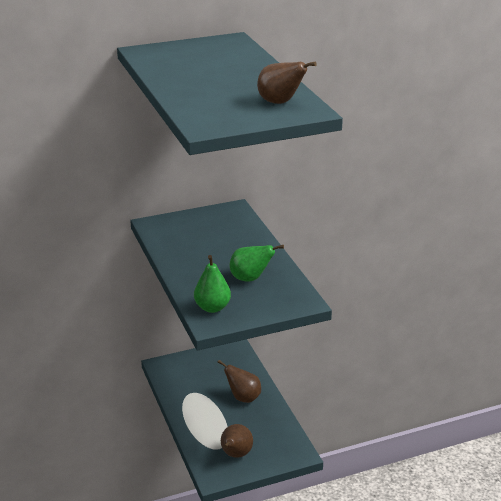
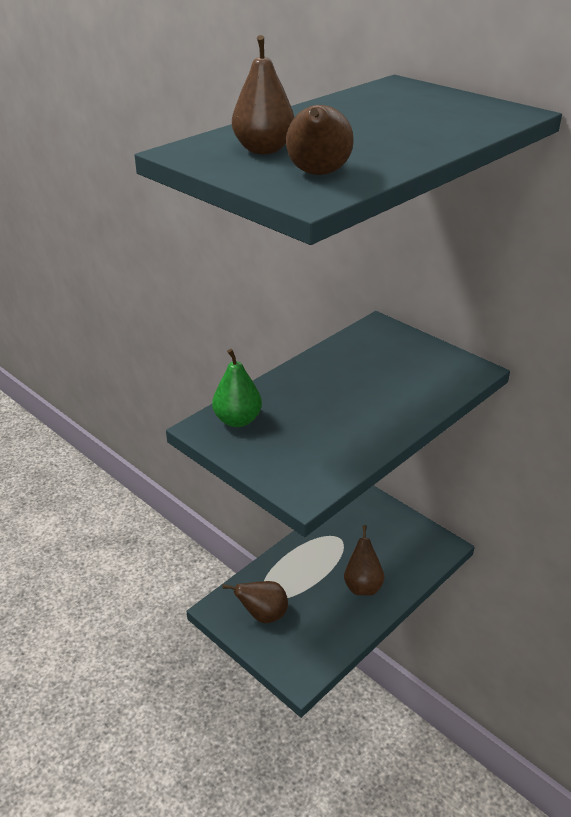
camera: 65 degrees right, 5 degrees up
green pear [230,245,284,282] -> none
none -> brown pear [232,35,294,154]

